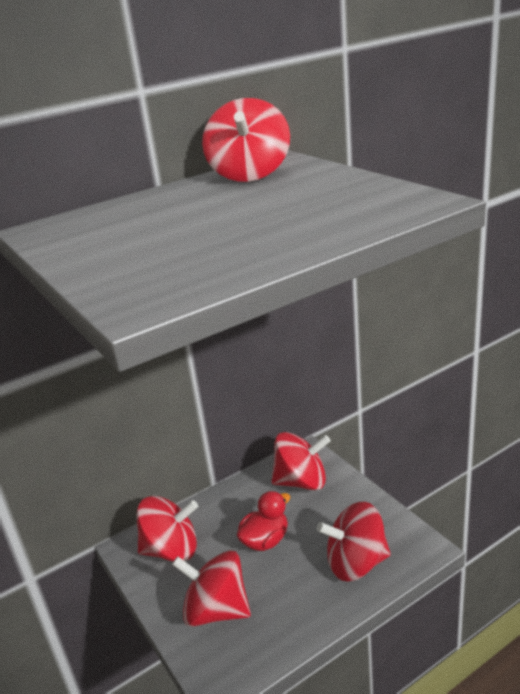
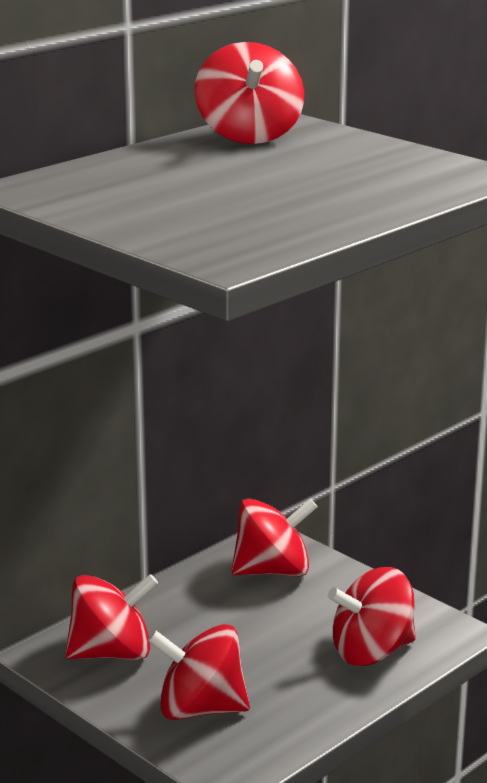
camera: 15 degrees left, 5 degrees down
red duck [237,491,291,551] -> none

